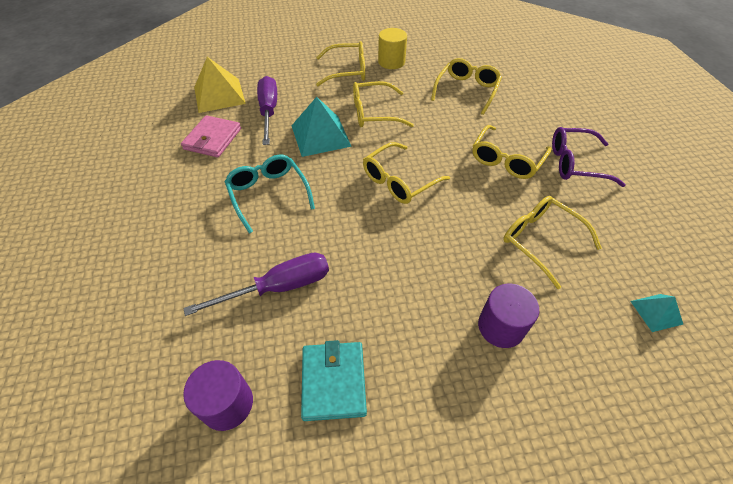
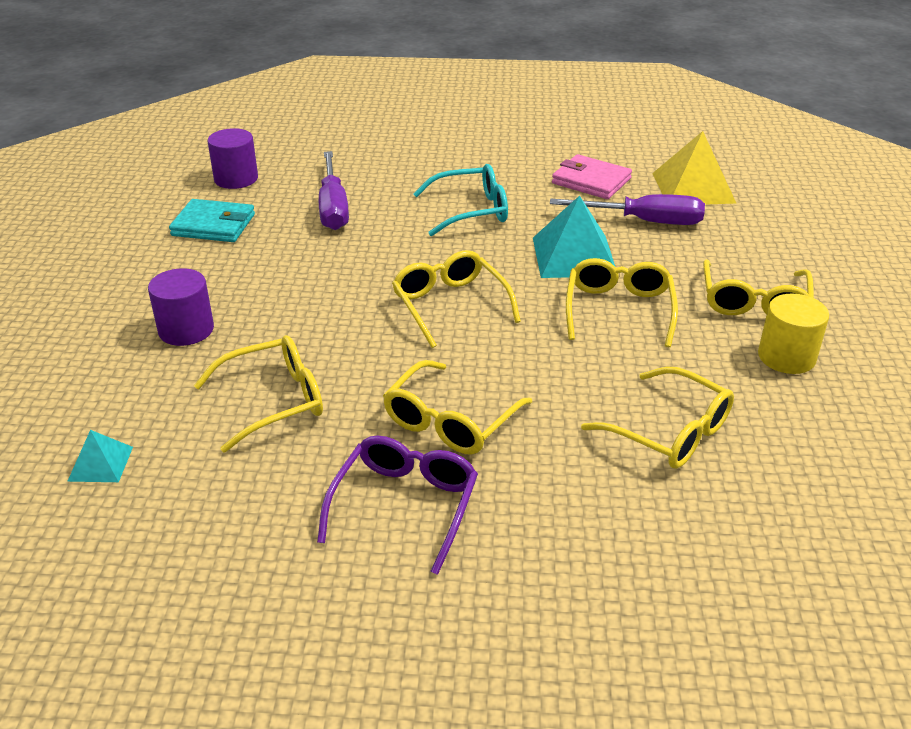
camera: 105 degrees right, 15 degrees down
yellow glasses [472,125,552,179] -> yellow glasses turned 105 degrees counterclockwise [383,360,532,455]

